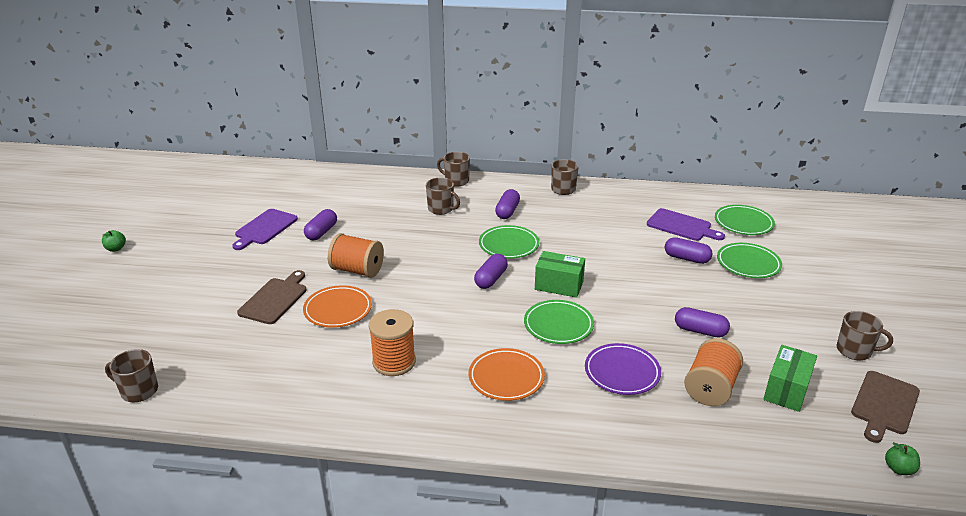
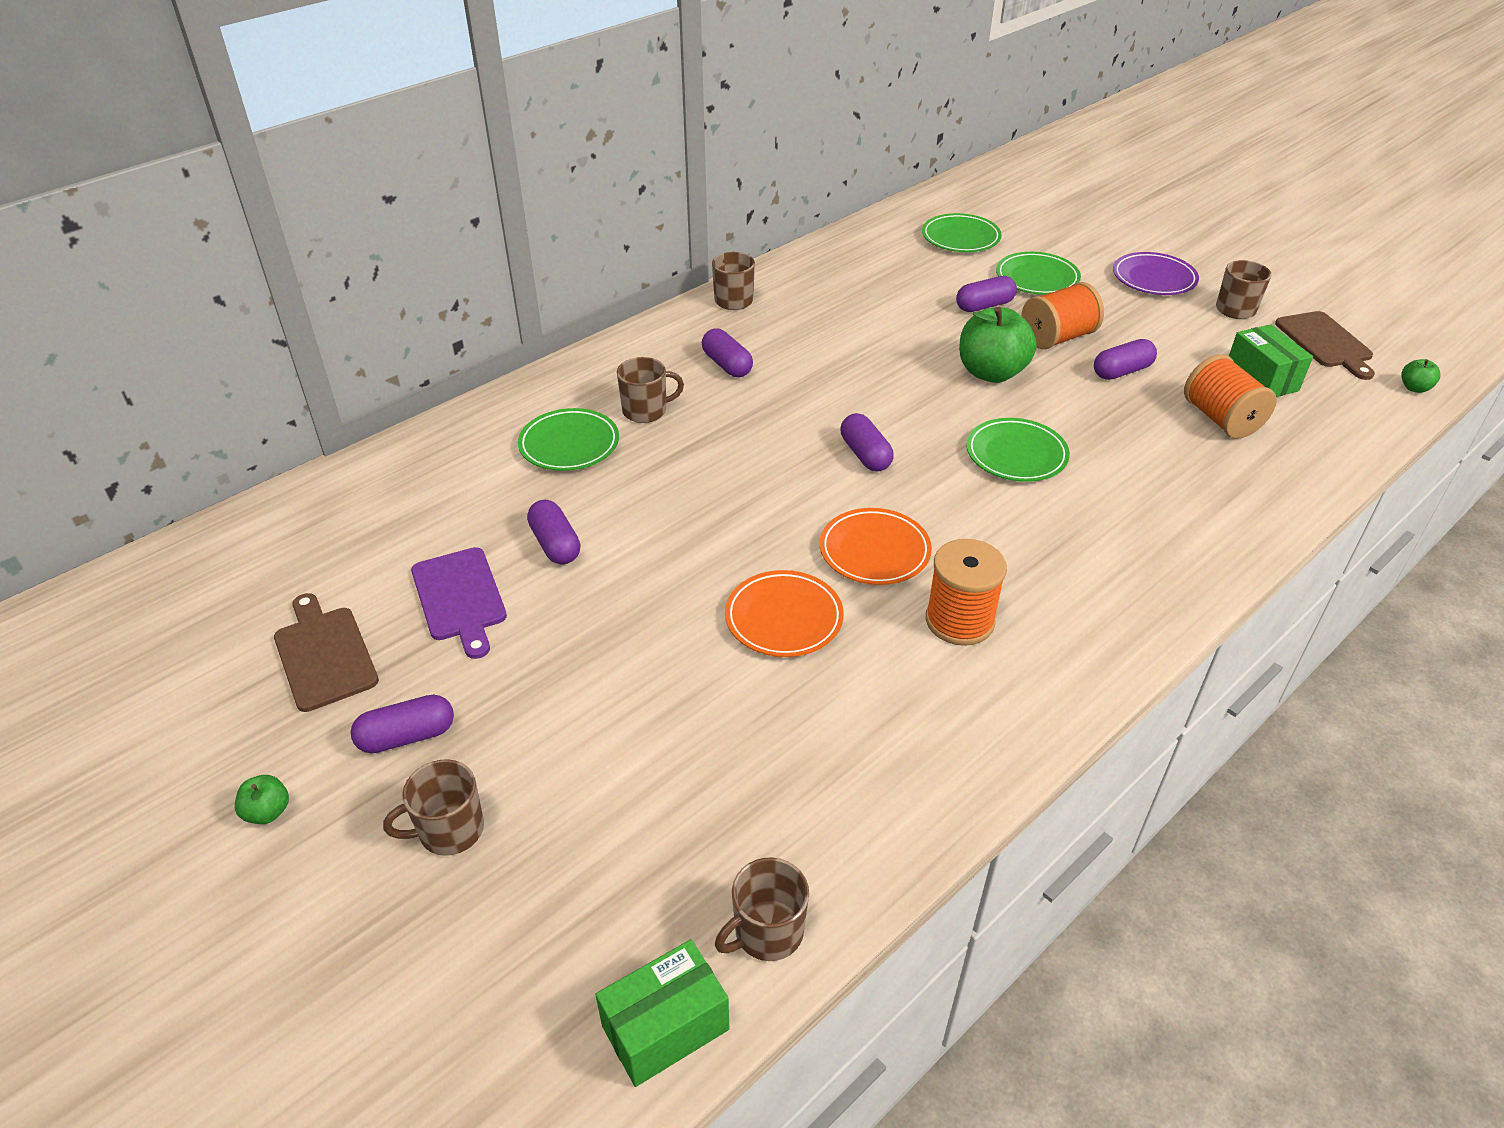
camera: 50 degrees left, 10 degrees up
brown cutting board [237,270,307,324] -> brown cutting board moved to [274,593,379,712]
orange spool [328,233,384,278] -> orange spool moved to [1021,282,1104,349]
brown mug [437,152,470,187] -> brown mug moved to [383,759,484,856]
orange plate [469,348,545,401] -> orange plate moved to [820,508,932,585]
green plate [479,225,539,259] -> green plate moved to [518,408,619,471]
green box [535,251,585,298] -> green box moved to [595,939,729,1087]
purple plate [585,343,661,395] -> purple plate moved to [1113,252,1199,295]
purple cutting board [647,208,725,241] -> none
none -> purple capsule [351,695,454,753]
none -> green apple [959,306,1037,383]

